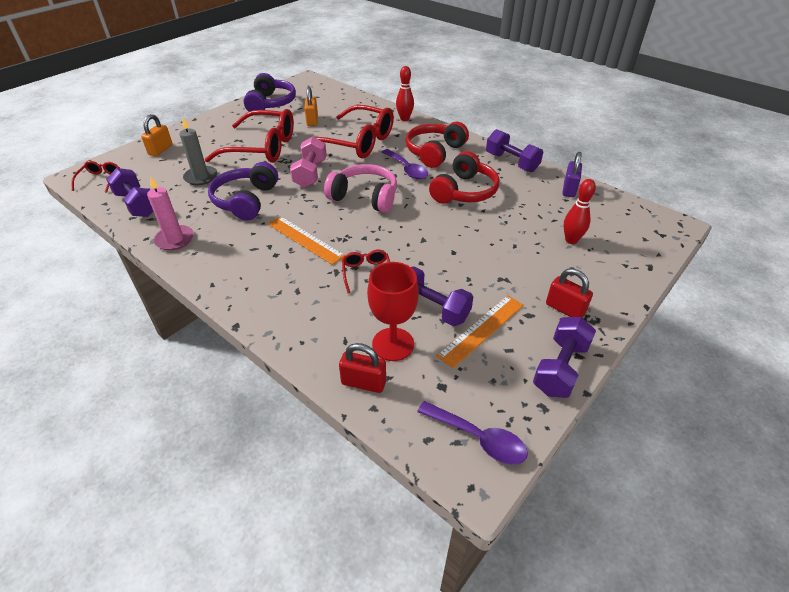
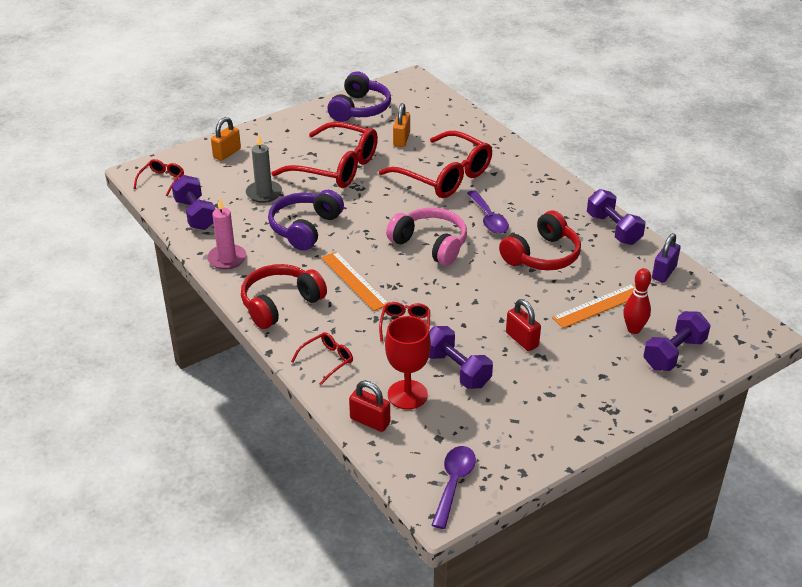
camera: 15 degrees right, 5 degrees down
pink dumbbell [290,137,327,188] -> none
red bowling pin [396,66,414,121] -> none
red headphones [406,122,469,168] -> red headphones moved to [241,264,327,329]
purple spoon [417,401,528,465] -> purple spoon turned 120 degrees counterclockwise [432,446,476,529]
orange ruler [437,295,524,368] -> orange ruler moved to [552,284,635,328]
purple dumbbell [533,317,596,398] -> purple dumbbell moved to [643,311,710,371]
red padlock [546,268,593,318] -> red padlock moved to [506,299,541,351]
none -> red glasses [291,332,353,385]

